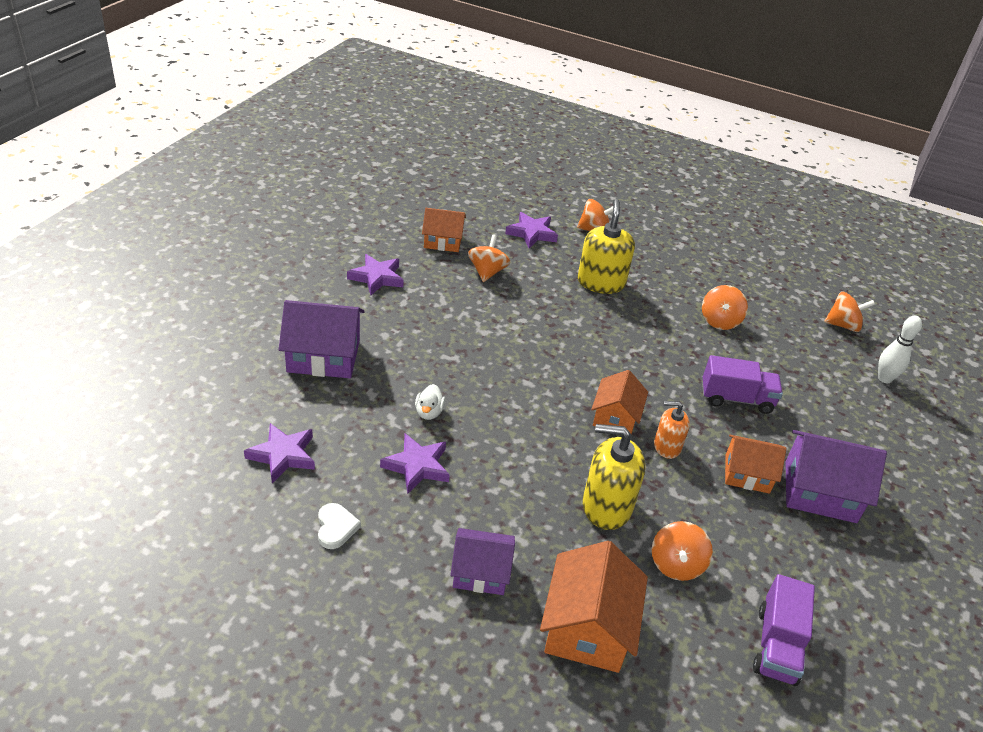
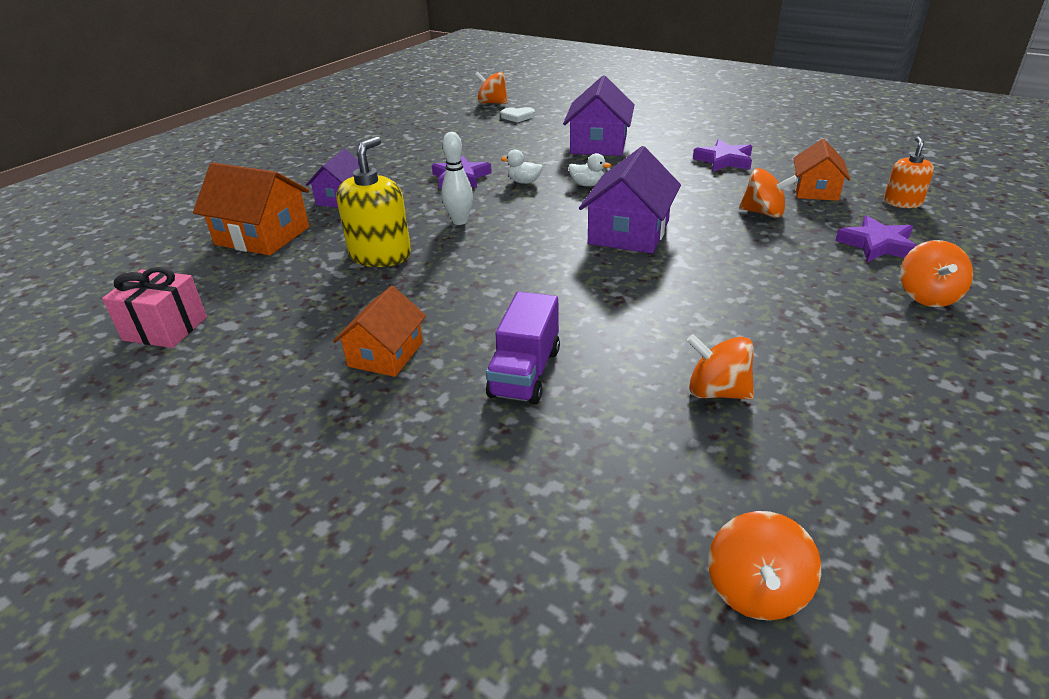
camera: 105 degrees right, 5 degrees down
purple star [244,423,315,483] -> none
white heart [318,503,361,549] -> white heart moved to [501,107,535,123]
yellow soap dispenser [578,199,635,294] -> none
orange house [591,370,648,434] -> none
orange spinning top [652,521,713,581] -> orange spinning top moved to [475,72,508,104]
orange soap dispenser [654,401,690,459] -> orange soap dispenser moved to [884,137,934,208]
purple truck [753,574,815,686] -> pink gift [102,267,207,348]
purple house [786,430,887,523] -> purple house moved to [579,146,681,254]
white bowling pin [878,316,922,383] -> white bowling pin moved to [441,132,473,225]
none -> white duck [569,153,611,186]

